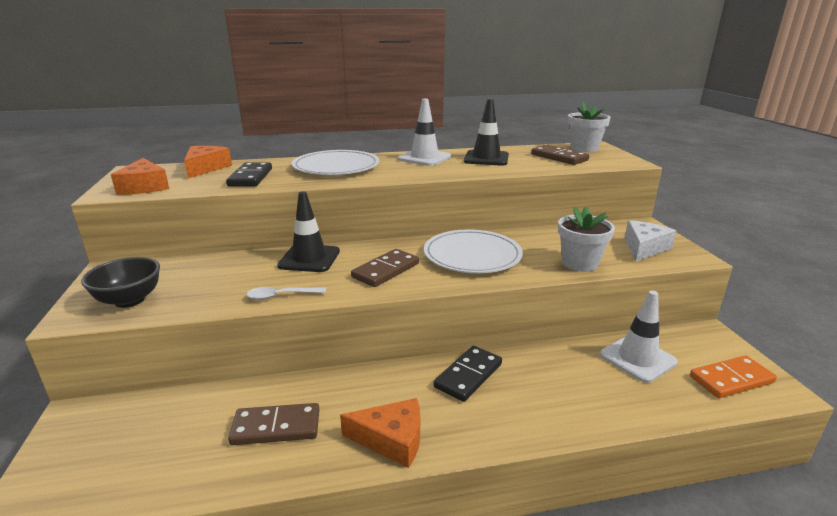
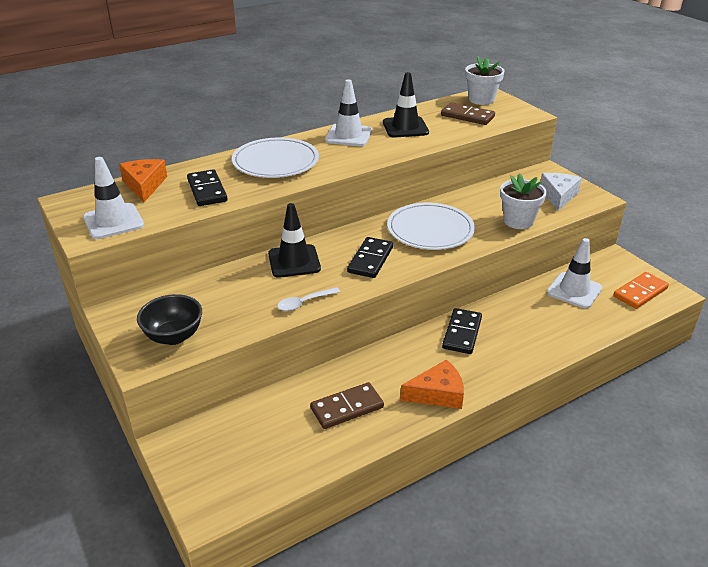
camera: 20 degrees left, 10 degrees up
orange cheese [111,158,169,195] -> white traffic cone [83,157,144,239]
brown domino [351,249,419,287] -> black domino [347,237,393,278]

